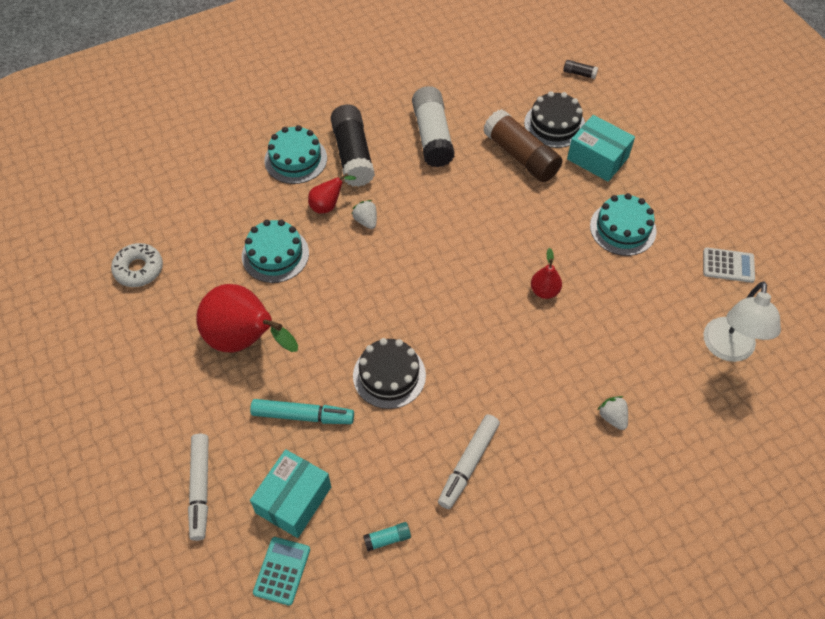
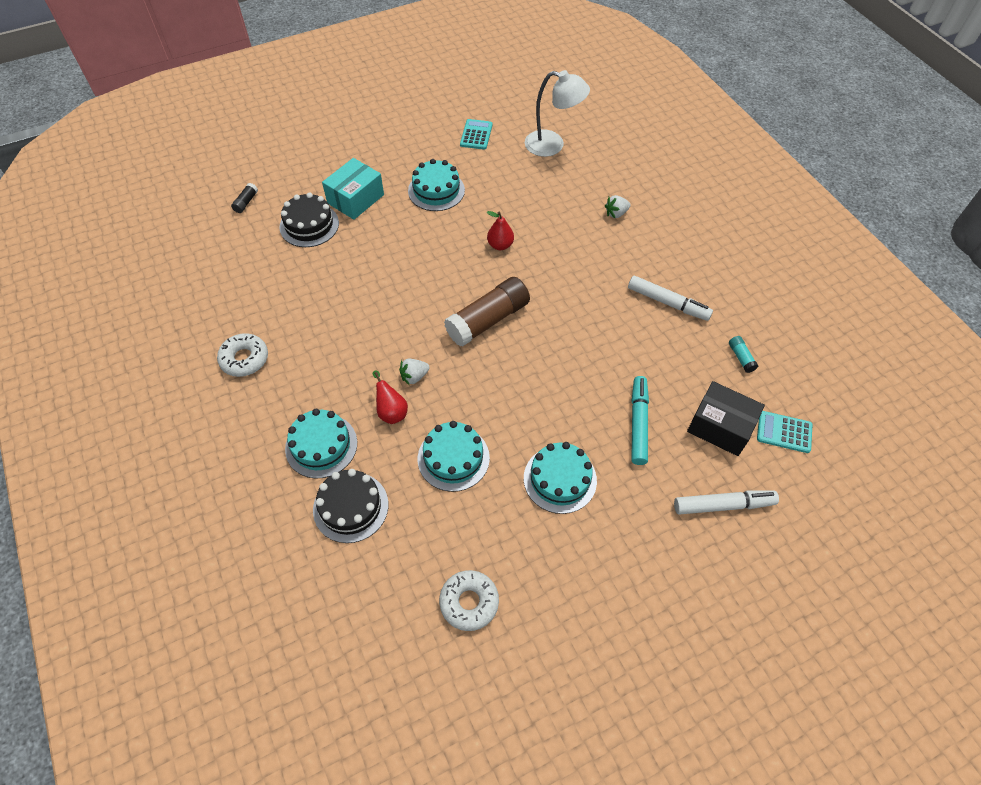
camera: 90 degrees left, 0 degrees up
red pear [196,284,298,352] -> turquoise cake [524,442,597,514]
turquoise box [250,449,331,538] -> black box [687,381,765,456]
black glue stick [331,104,375,187] -> none
black cake [353,338,426,409] -> black cake moved to [313,469,388,543]
white glue stick [412,86,455,167] -> none
brown glue stick [483,109,562,182] -> brown glue stick moved to [444,277,530,346]
white calculator [703,247,755,283] -> turquoise calculator [460,119,493,150]
none -> white donut [217,333,268,377]

